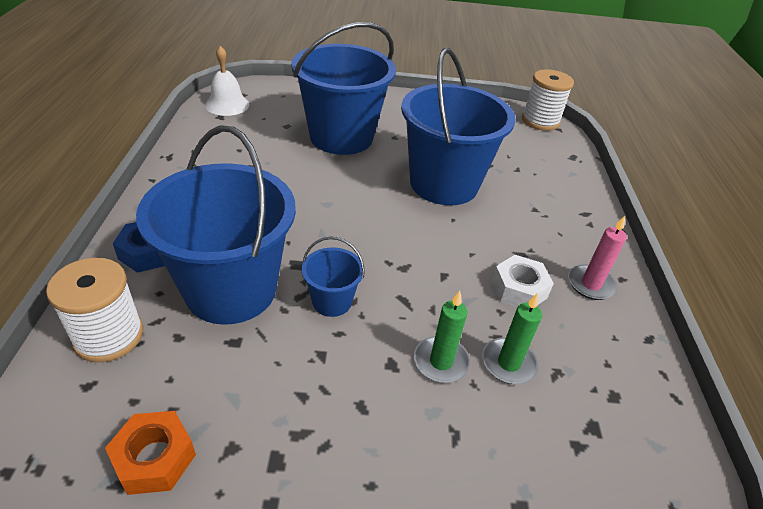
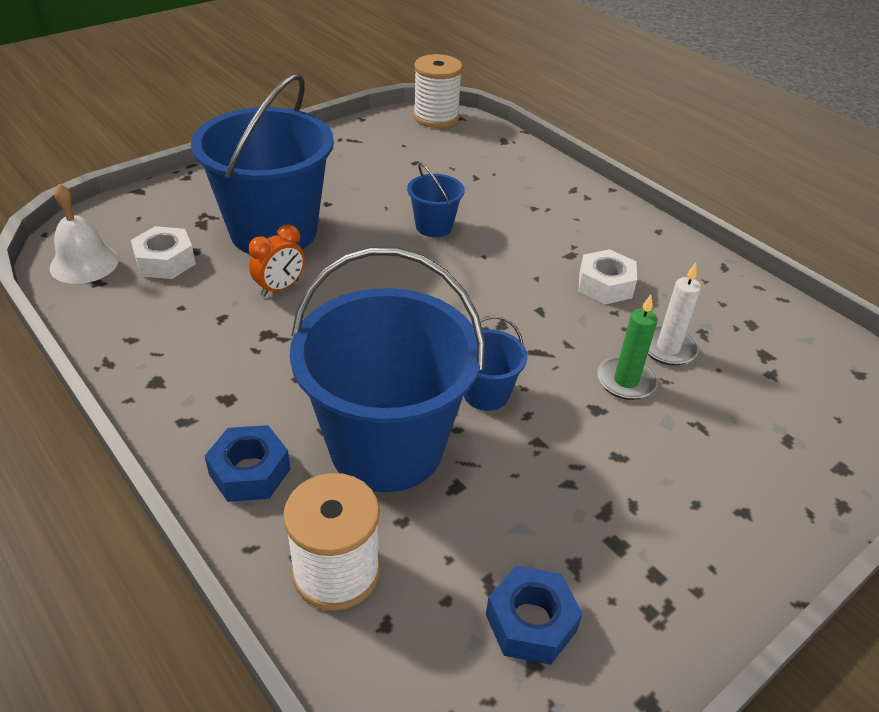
camera: 40 degrees left, 0 degrees up
orange nut [105,411,196,495] -> blue nut [486,566,583,665]
blue bucket [401,48,516,205] -> blue bucket [407,163,464,237], size x0.44
green candle [482,293,542,384] -> white candle [648,263,701,366]
pink candle [568,216,627,300] -> none
none -> white nut [131,226,196,279]
none -> orange clock [249,224,305,297]

